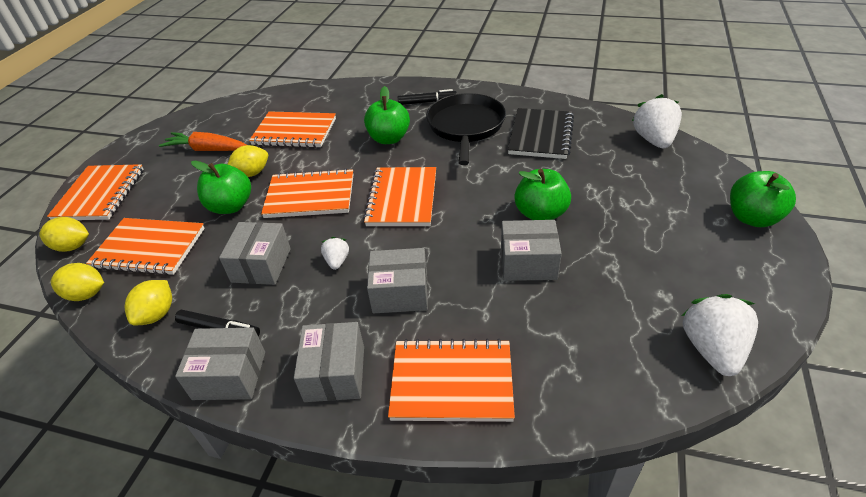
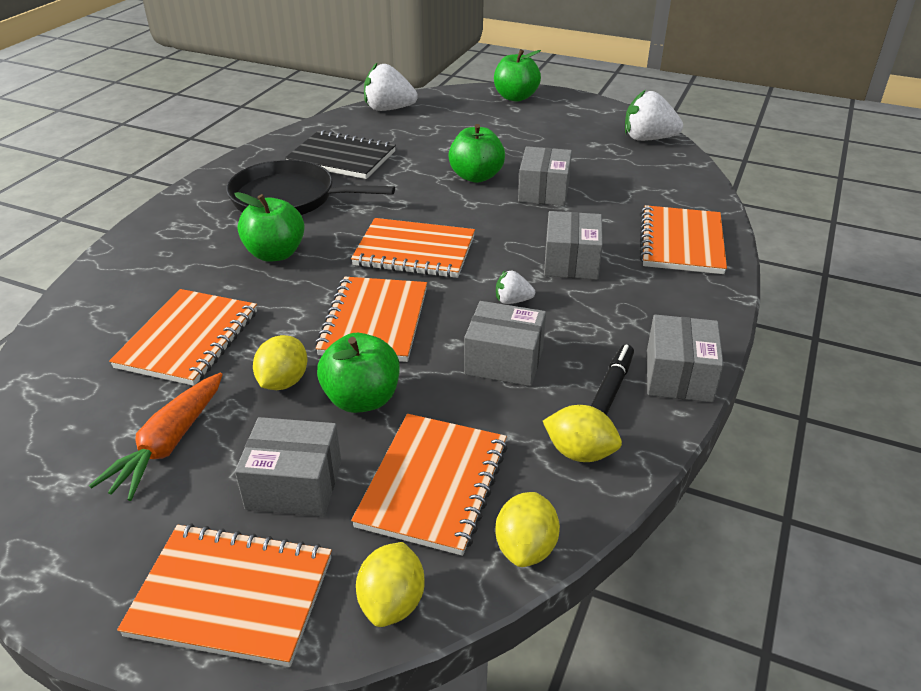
camera: 85 degrees left, 5 degrees down
yellow lemon [227,145,268,177] -> yellow lemon turned 45 degrees clockwise [253,335,307,390]
grey box [294,322,364,402] -> grey box moved to [235,417,341,517]
black marker [398,89,457,105] -> none

